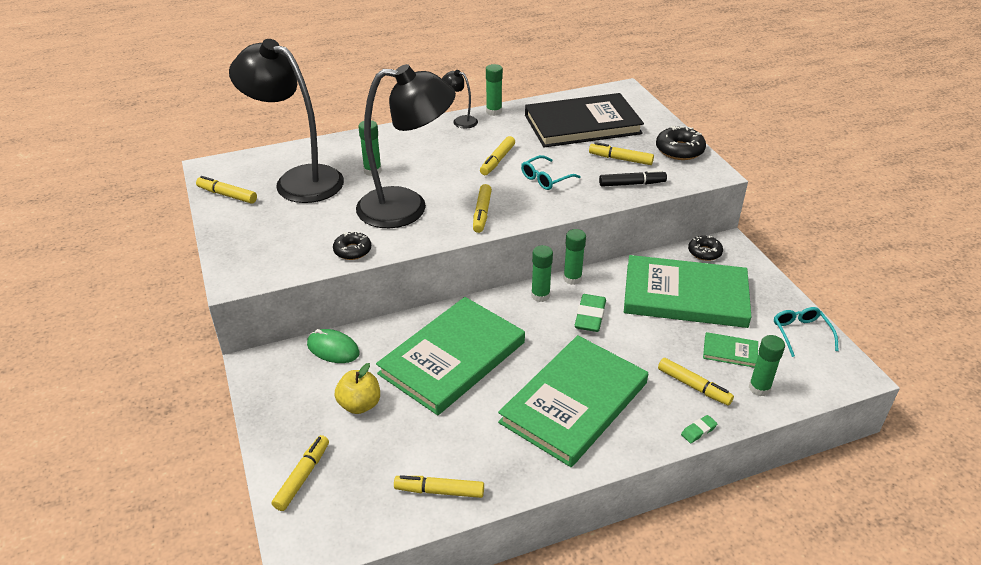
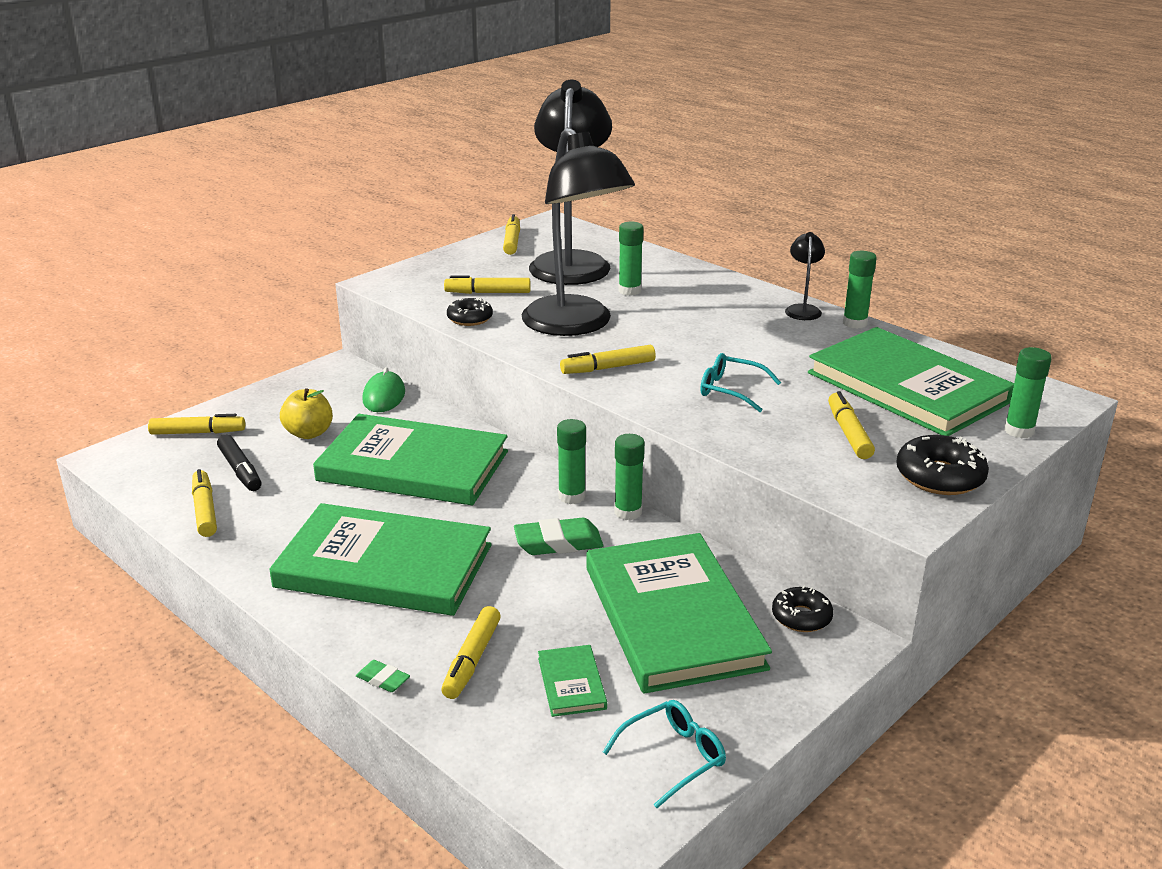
camera: 65 degrees right, 10 degrees down
yellow marker [480,136,515,175] -> yellow marker moved to [444,275,531,294]
black book [525,93,644,147] -> green book [808,327,1014,436]
black marker [599,170,667,187] -> black marker moved to [217,435,262,491]
green glue stick [749,335,785,396] -> green glue stick moved to [1004,347,1052,438]

